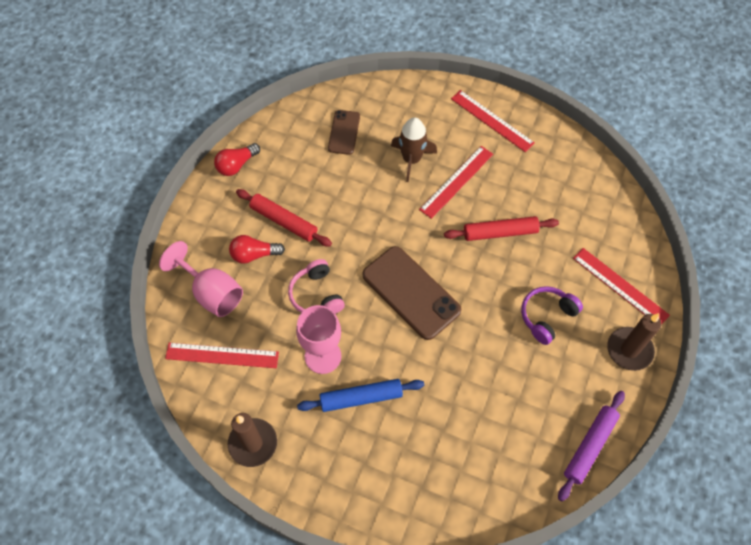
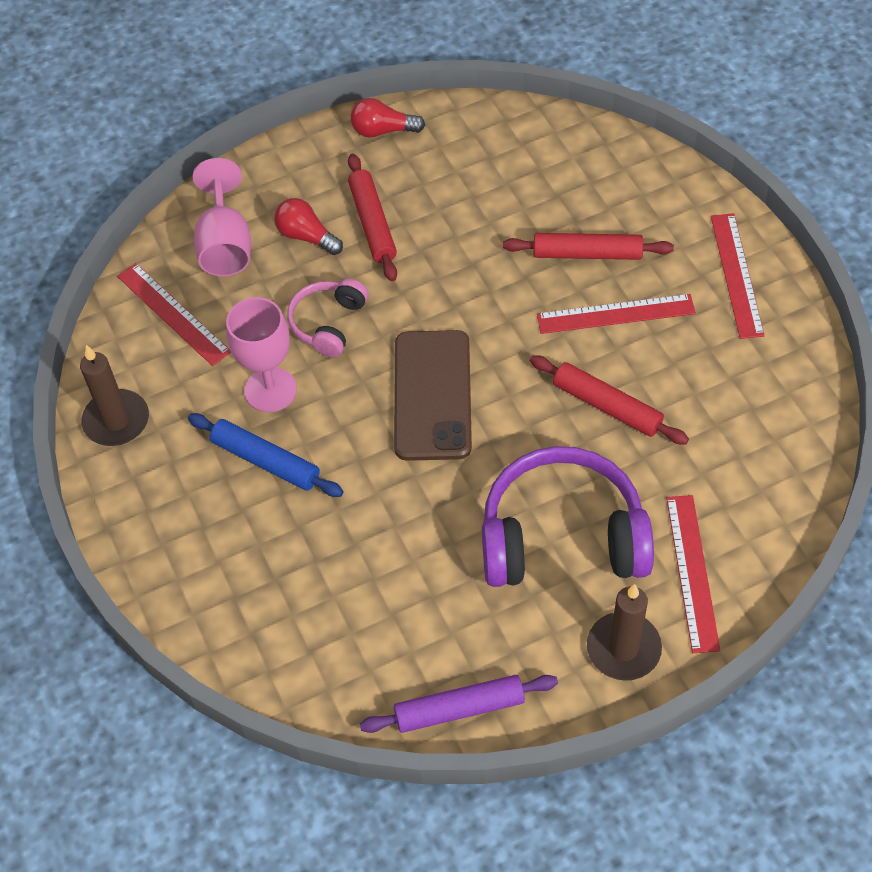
camera: 45 degrees right, 5 degrees down
brown phone [328,110,360,155] -> none
brown rocket [391,117,437,182] -> red rolling pin [503,233,674,260]
purple headphones [521,286,583,345] -> purple headphones [482,446,654,587], size x1.89

